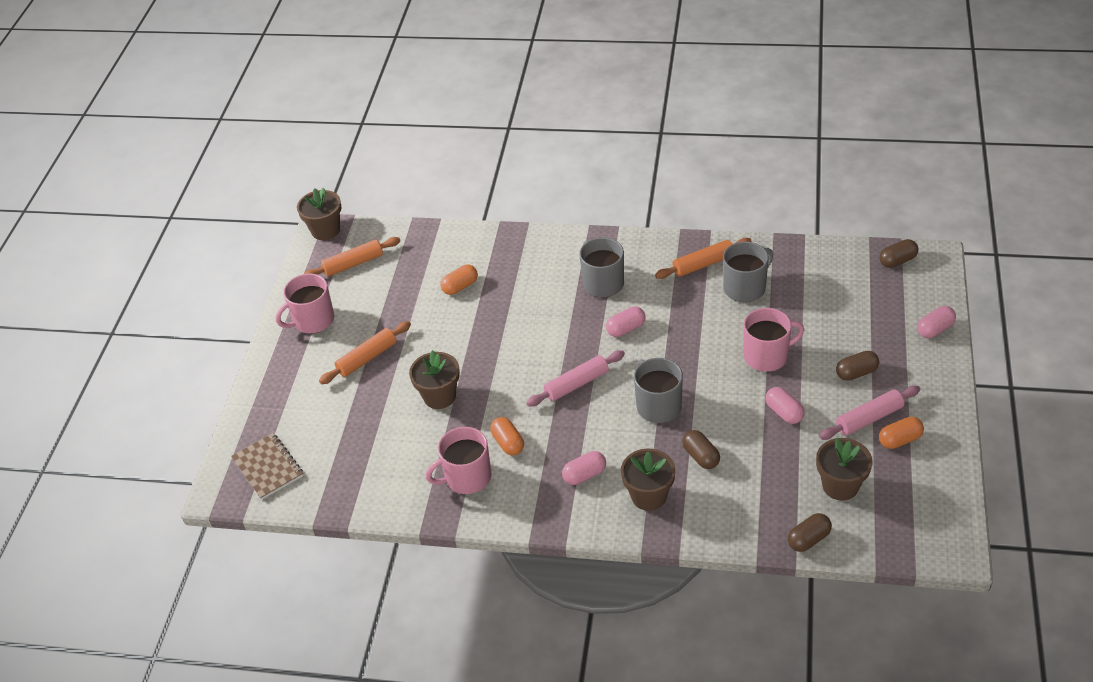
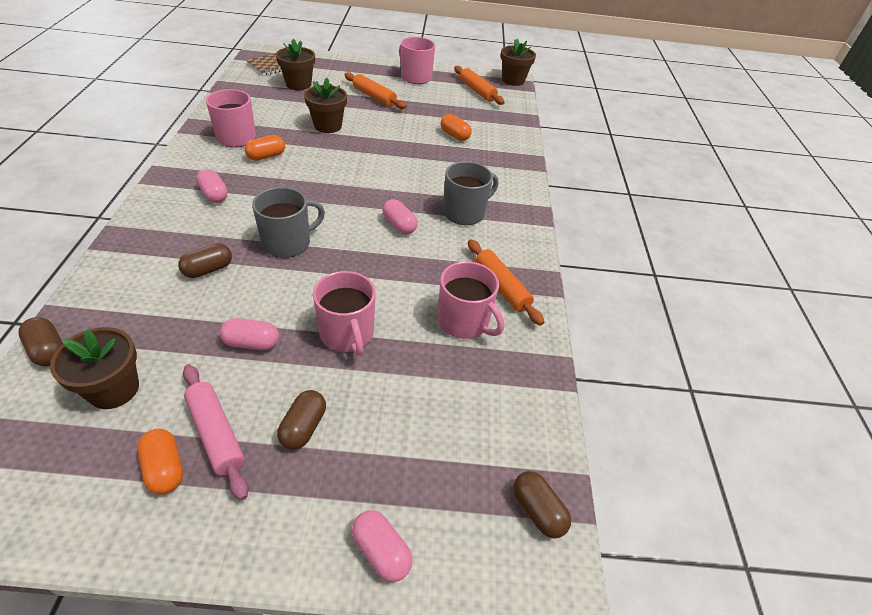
camera: 75 degrees right, 0 degrees up
pink rolling pin [526,350,625,407] -> none
brown flower pot [621,449,676,511] -> brown flower pot moved to [276,39,315,90]
grey mug [723,242,773,303] -> pink mug [438,261,504,339]
pink capsule [765,387,805,424] -> pink capsule turned 45 degrees clockwise [220,318,279,350]
brown capsule [836,351,879,381] -> brown capsule turned 45 degrees clockwise [277,390,326,450]

